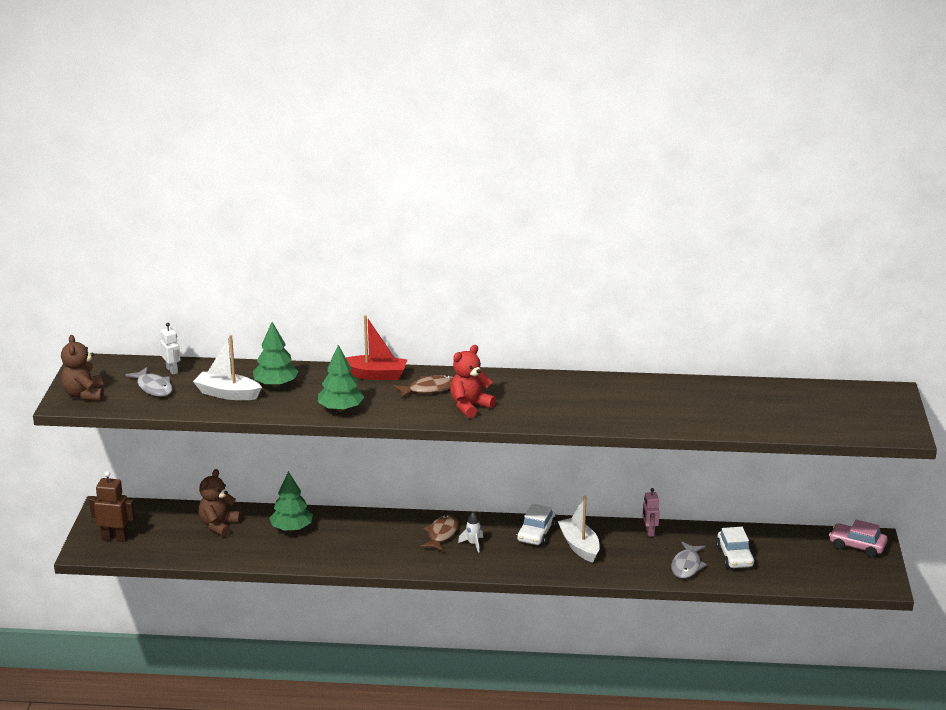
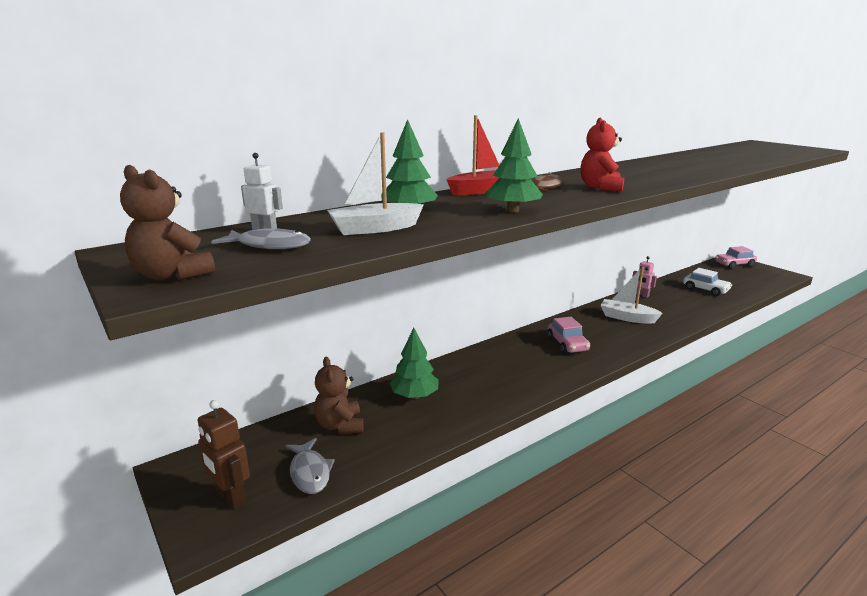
camera: 40 degrees left, 5 degrees down
brown robot [89,471,135,542] -> brown robot turned 105 degrees counterclockwise [198,400,250,510]
brown fish [420,515,459,551] -> none
white rocket [458,512,483,553] -> pink car [547,317,590,354]
white car [516,504,556,546] -> none
grey fish [671,542,707,579] -> grey fish moved to [285,438,335,494]

